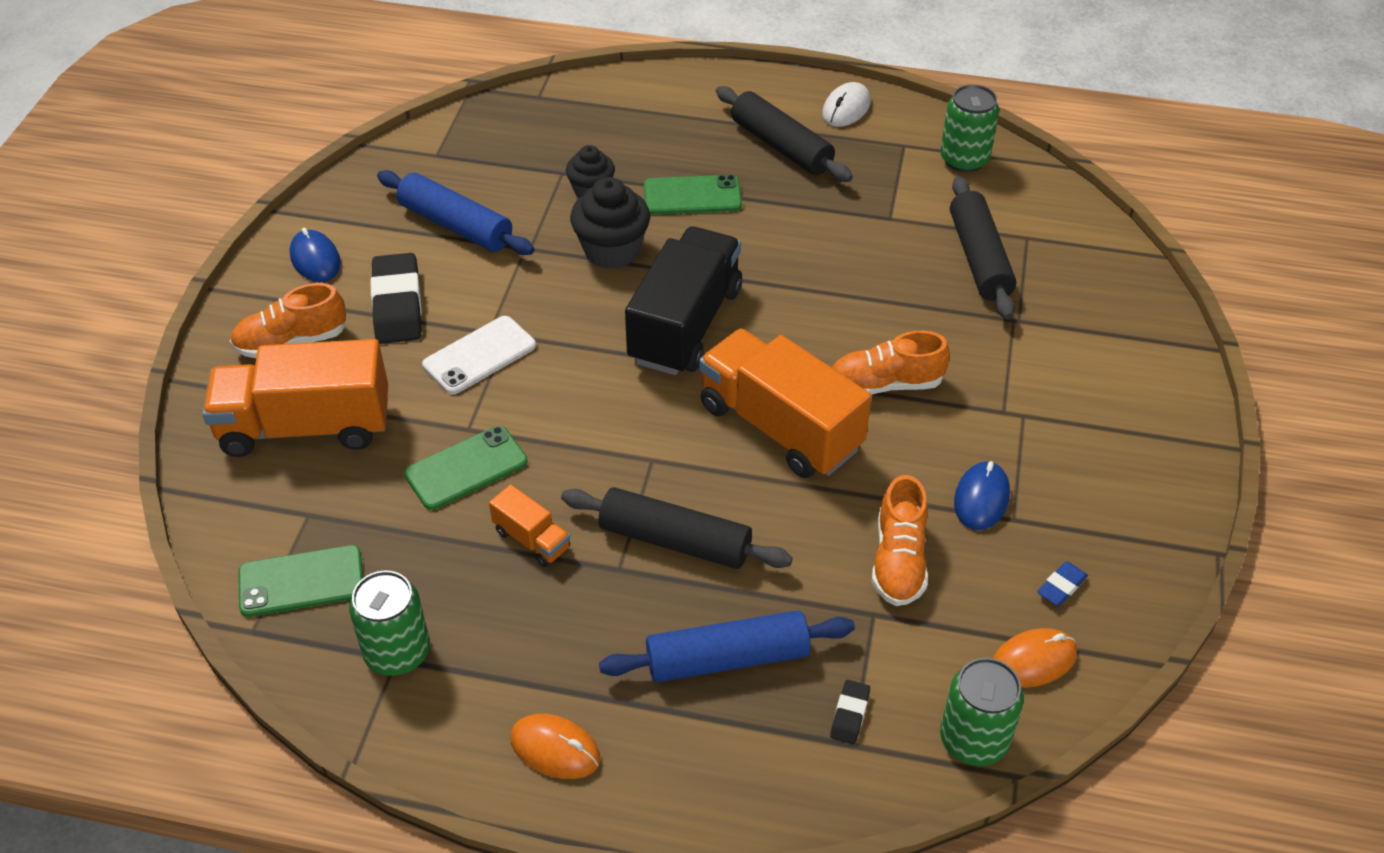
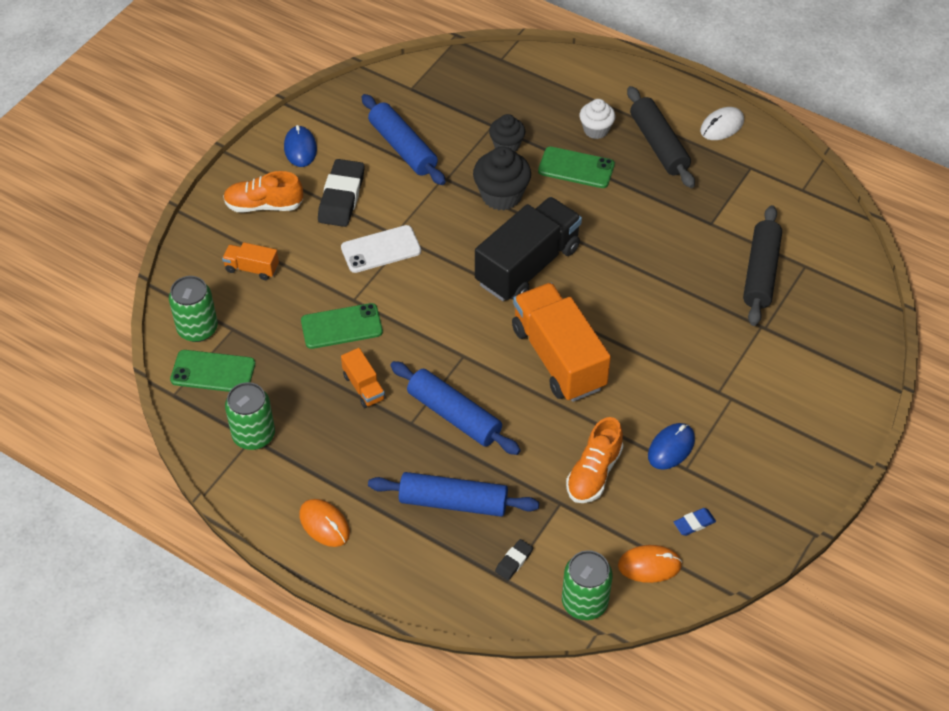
camera: 20 degrees right, 5 degrees up
orange truck [202,339,388,457] -> orange truck [222,242,279,280], size x0.45
black rolling pin [561,487,793,569] -> blue rolling pin [390,361,521,455]
orange shoe [832,331,950,395] -> none
green can [940,84,999,173] -> green can moved to [169,276,218,342]
none -> white cupcake [579,99,615,139]

